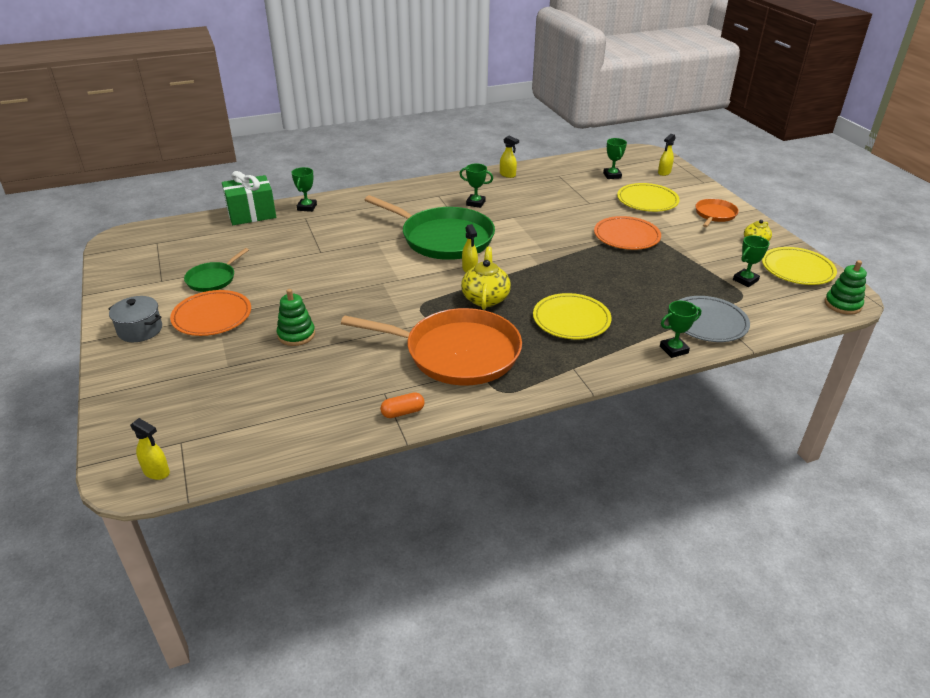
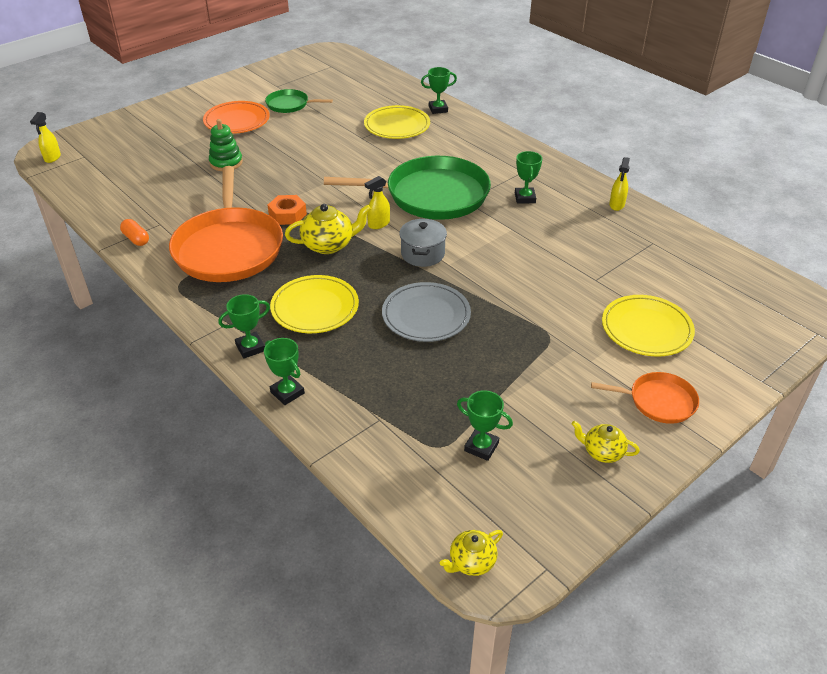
camera: 70 degrees right, 5 degrees up
grey pot [108,296,162,342] -> grey pot moved to [399,219,447,267]
green gift [222,171,276,225] -> none
green pan [365,195,495,260] -> green pan turned 105 degrees counterclockwise [324,156,491,220]
orange plate [594,216,661,250] -> none
green trophy [603,138,627,179] -> green trophy moved to [219,294,270,359]
yellow spray bottle [658,134,676,176] -> none
grey plate [677,296,750,342] -> grey plate moved to [382,282,471,342]
yellow plate [762,247,837,285] -> yellow plate moved to [364,105,430,139]
green stacking toy [825,260,867,315] -> yellow teapot [440,530,503,576]
none -> orange nut [268,195,307,225]

